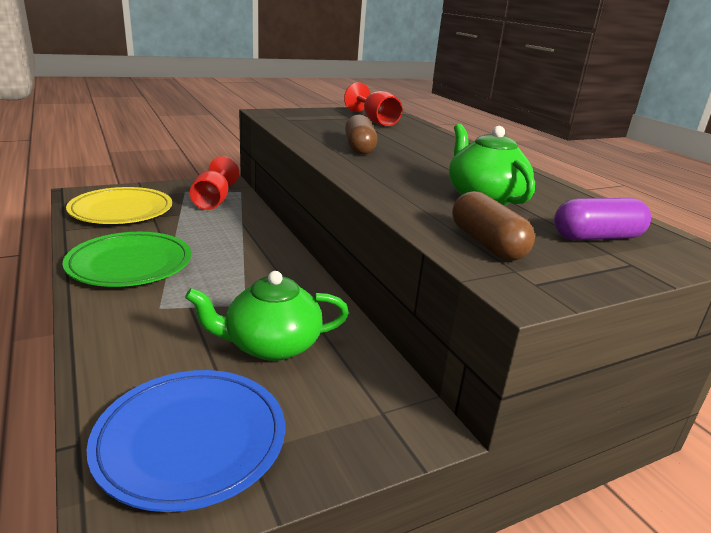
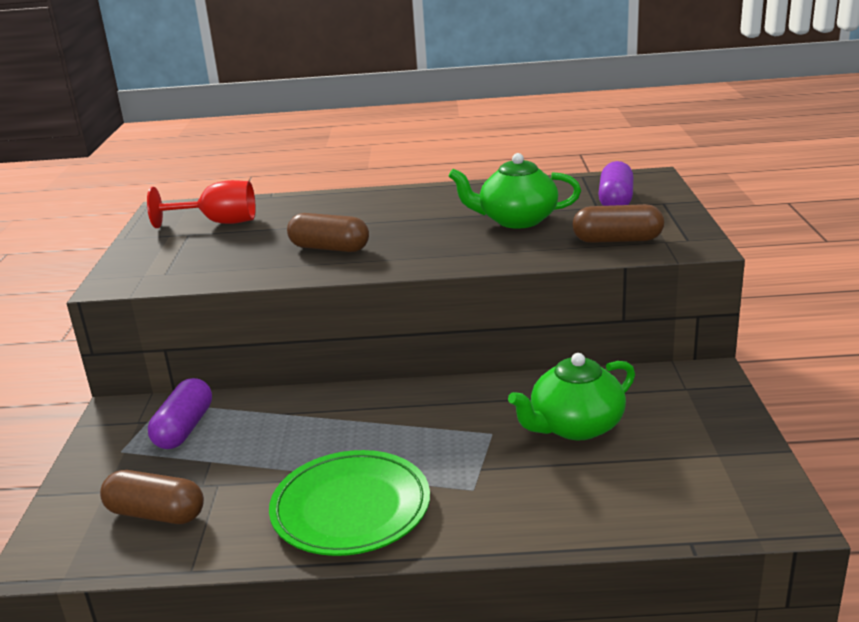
camera: 60 degrees left, 0 degrees up
yellow plate [66,187,172,224] -> brown capsule [100,470,204,524]
blue plate [86,370,285,512] -> none
green teapot [185,271,349,361] -> green teapot turned 45 degrees clockwise [508,353,635,440]
red goblet [190,156,239,210] -> purple capsule [148,378,212,449]

